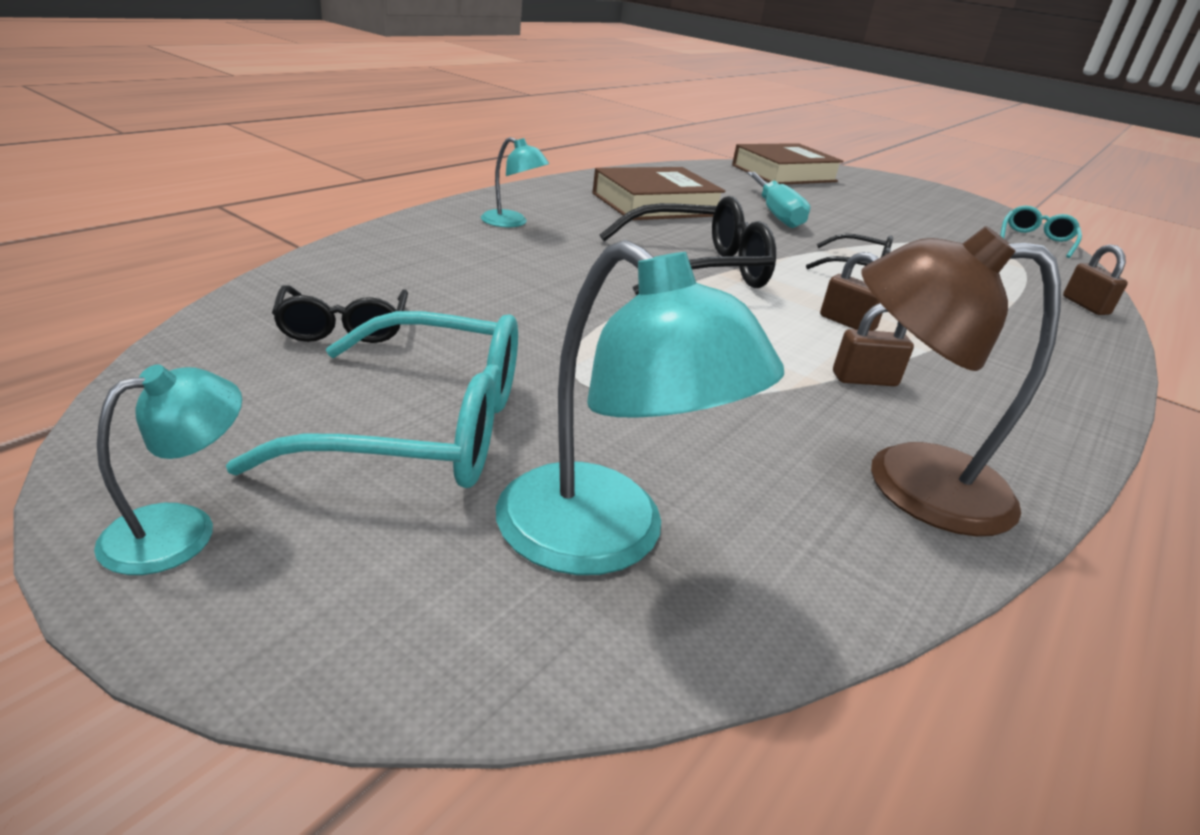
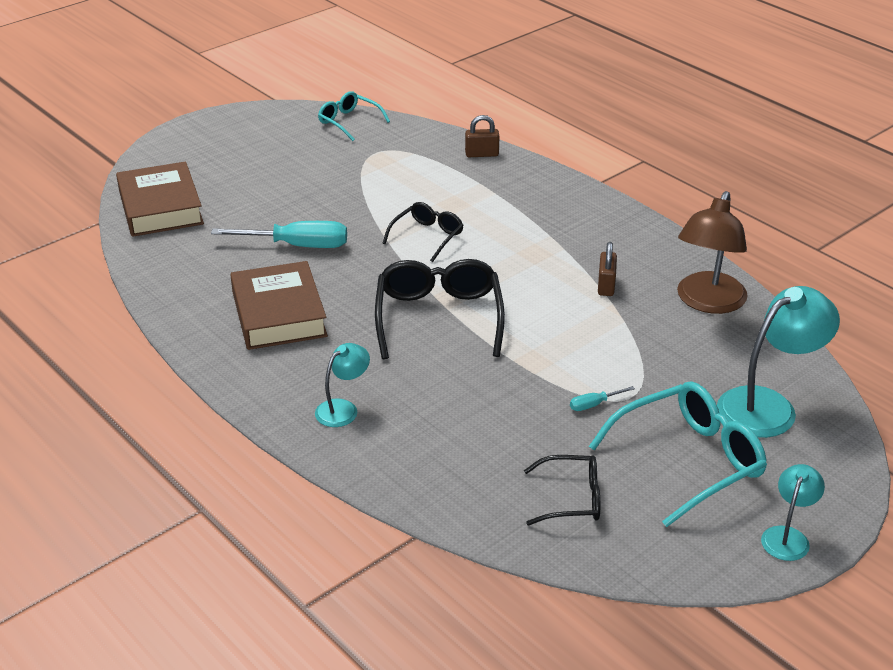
camera: 75 degrees left, 5 degrees up
turquoise lamp [94,364,242,575] -> turquoise lamp turned 60 degrees clockwise [761,464,825,561]
turquoise glasses [226,311,518,488] -> turquoise glasses turned 45 degrees clockwise [589,382,767,527]
brown padlock [820,252,883,331] -> none
none -> turquoise screwdriver [570,386,635,411]

